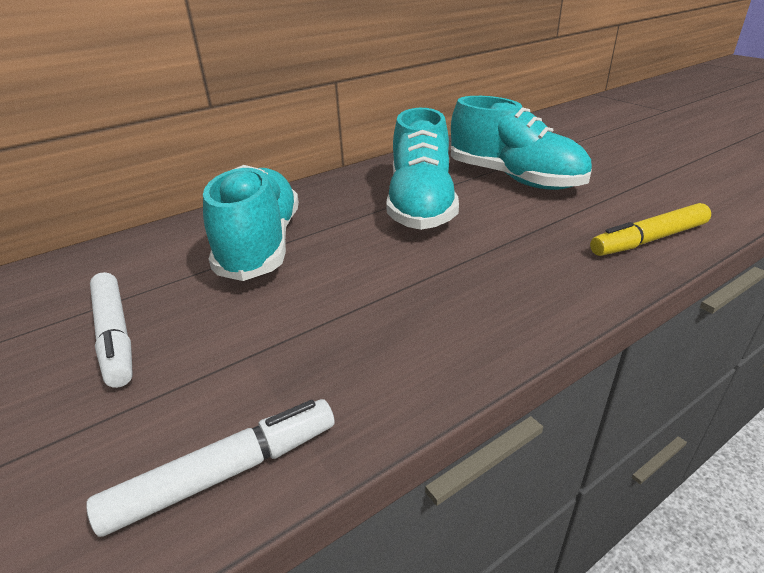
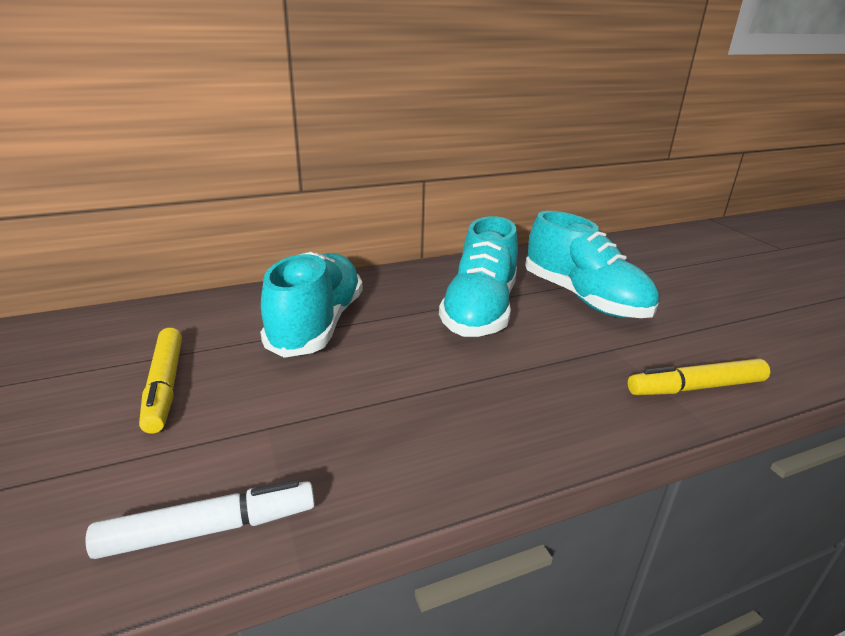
camera: 10 degrees right, 5 degrees down
white marker [90,272,133,388] -> yellow marker [139,328,182,434]

